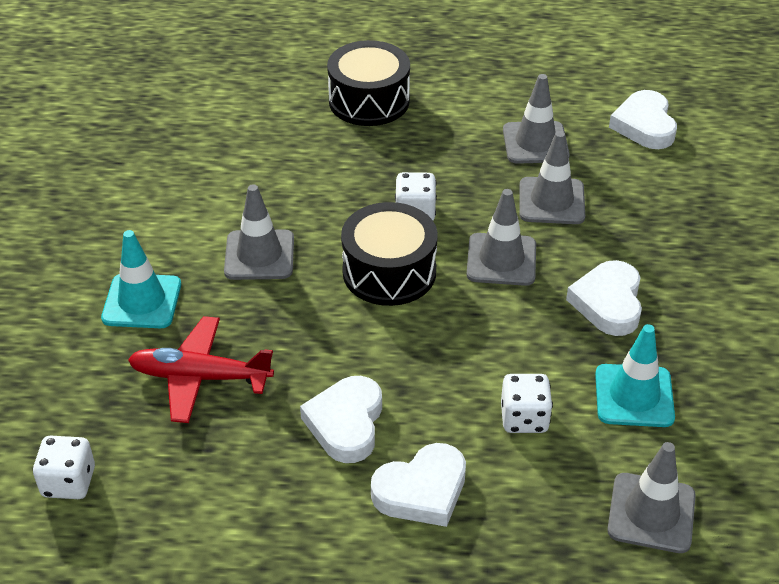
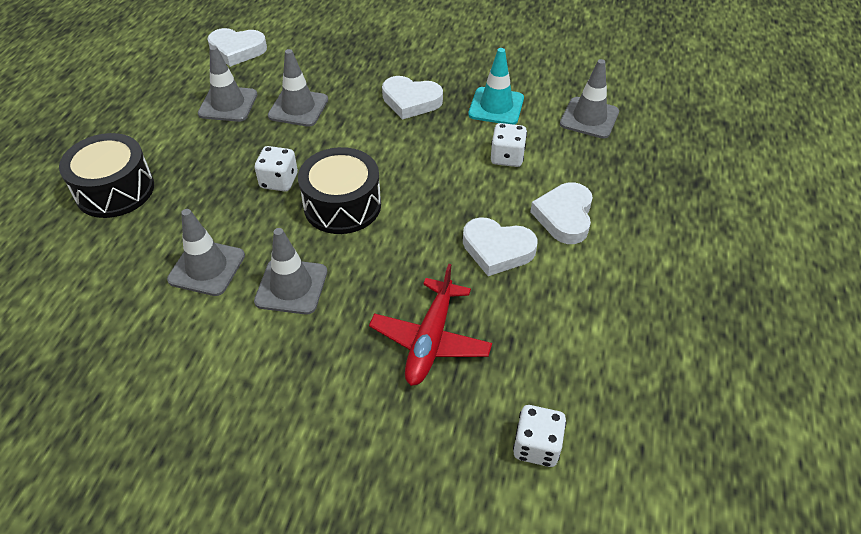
camera: 80 degrees left, 5 degrees up
turquoise traffic cone [101,230,181,328] -> none
white heart [371,443,466,527] -> white heart turned 150 degrees counterclockwise [530,182,593,244]
grey traffic cone [466,189,536,286] -> grey traffic cone moved to [167,209,245,296]

